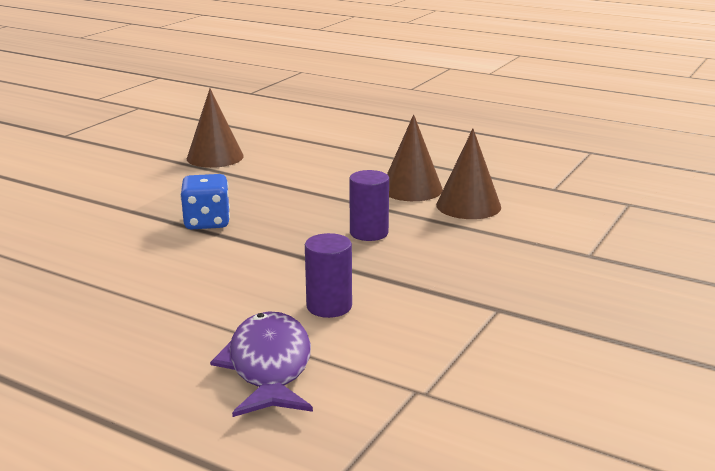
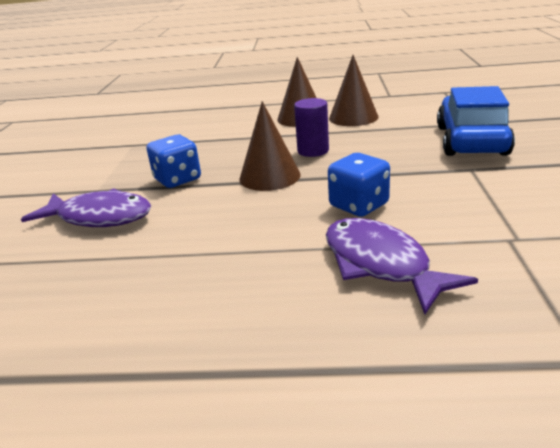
camera: 25 degrees left, 5 degrees up
brown cone [186,89,244,168] -> brown cone moved to [239,101,301,191]
purple cylinder [305,233,352,318] -> blue dice [328,153,390,217]
none -> purple fish [21,188,151,227]
none -> blue car [437,86,515,156]

